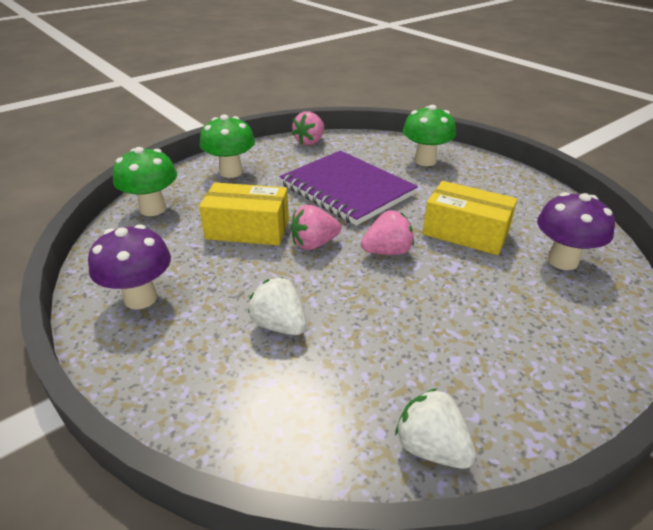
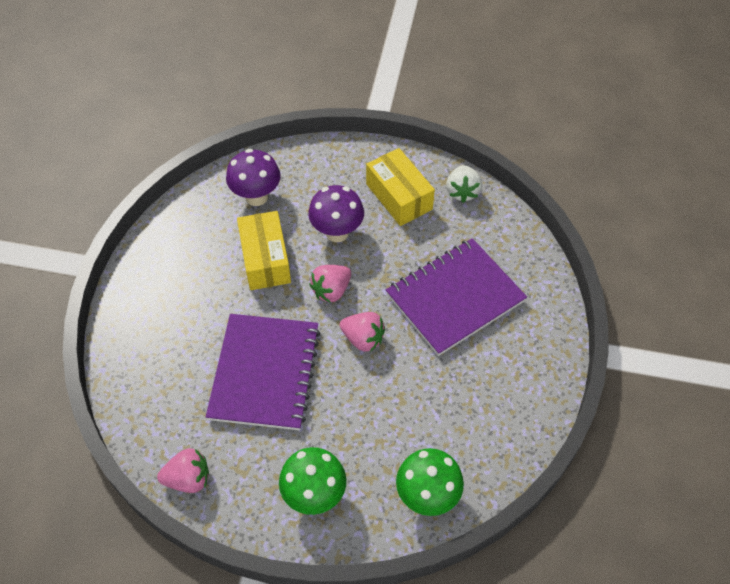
camera: 130 degrees left, 20 degrees up
purple mushroom [88,224,171,309] -> purple mushroom moved to [308,185,364,242]
yellow box [199,183,289,245] -> yellow box moved to [366,148,435,226]
white strawberry [248,277,307,335] -> purple notebook [386,238,527,356]
pink strawberry [361,210,414,255] -> pink strawberry turned 75 degrees counterclockwise [309,265,351,303]
green mushroom [403,105,456,166] -> none

